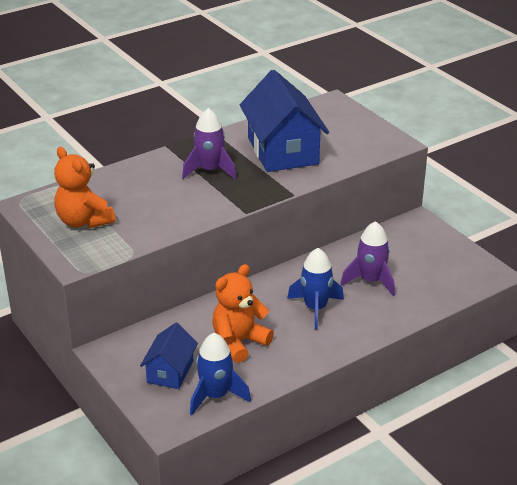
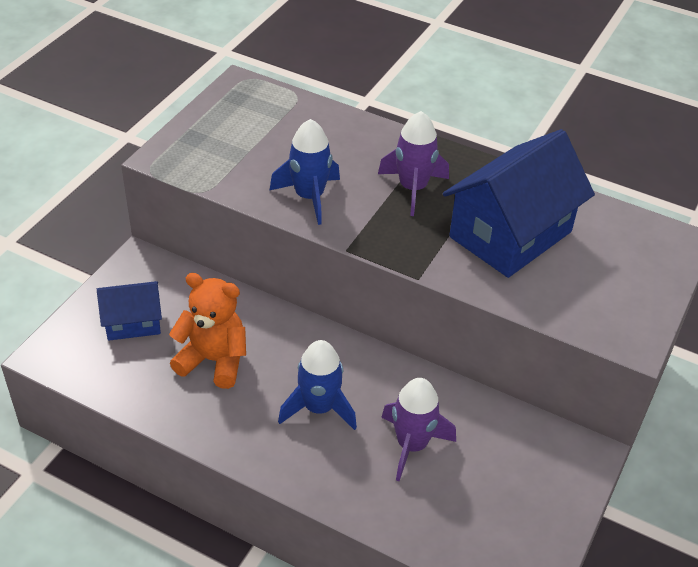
camera: 60 degrees right, 10 degrees up
orange teddy bear [54,147,115,229] -> none
blue rocket [190,333,251,415] -> blue rocket moved to [270,119,340,225]

